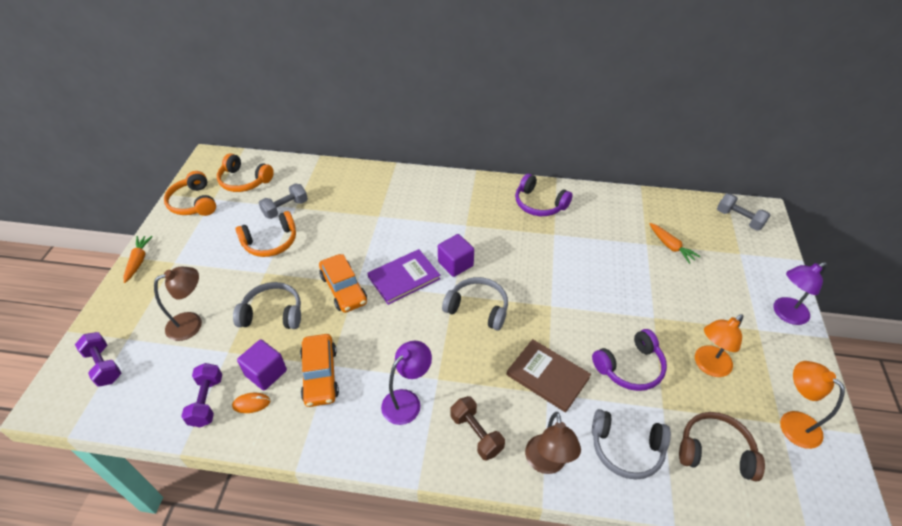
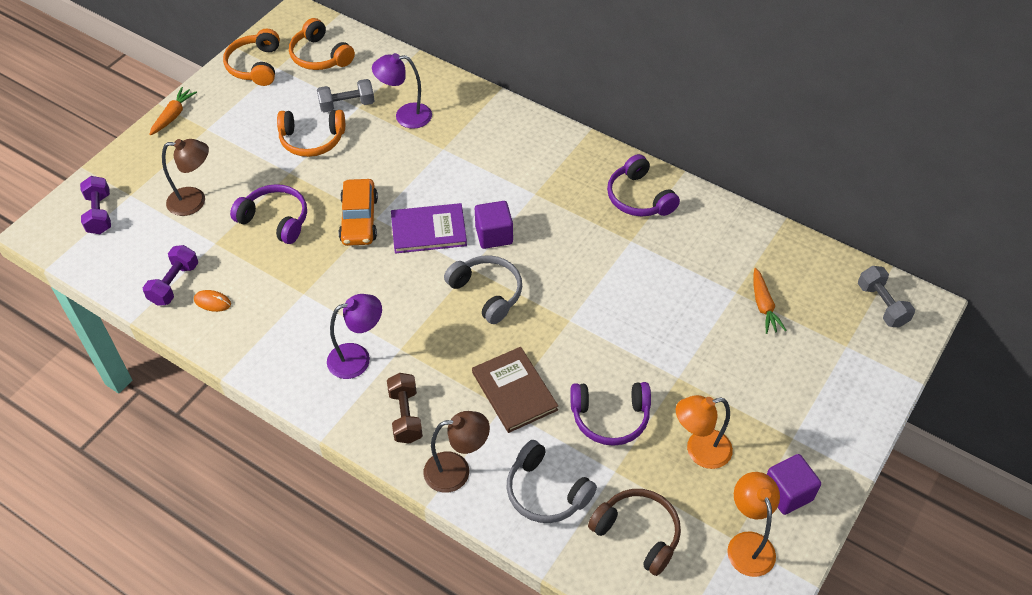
camera: 25 degrees right, 5 degrees up
grey headphones [233,282,301,329] -> purple headphones [230,184,307,244]
purple cube [237,340,287,390] -> purple cube moved to [767,454,821,515]
orange car [300,334,339,407] -> none
brown lamp [525,412,581,474] -> brown lamp turned 120 degrees counterclockwise [423,411,490,493]
purple lamp [773,262,827,325] -> purple lamp moved to [372,53,432,129]

